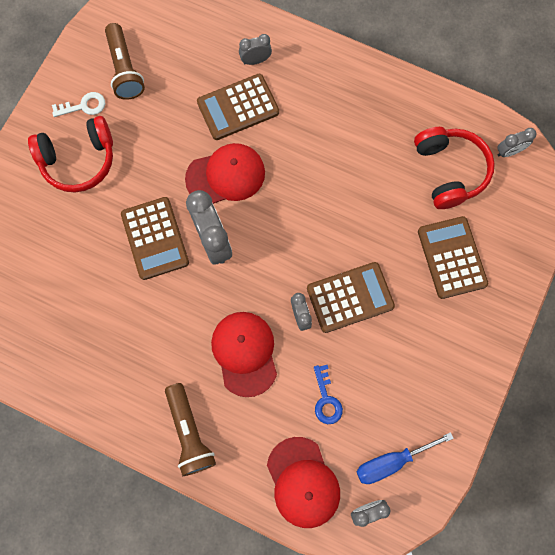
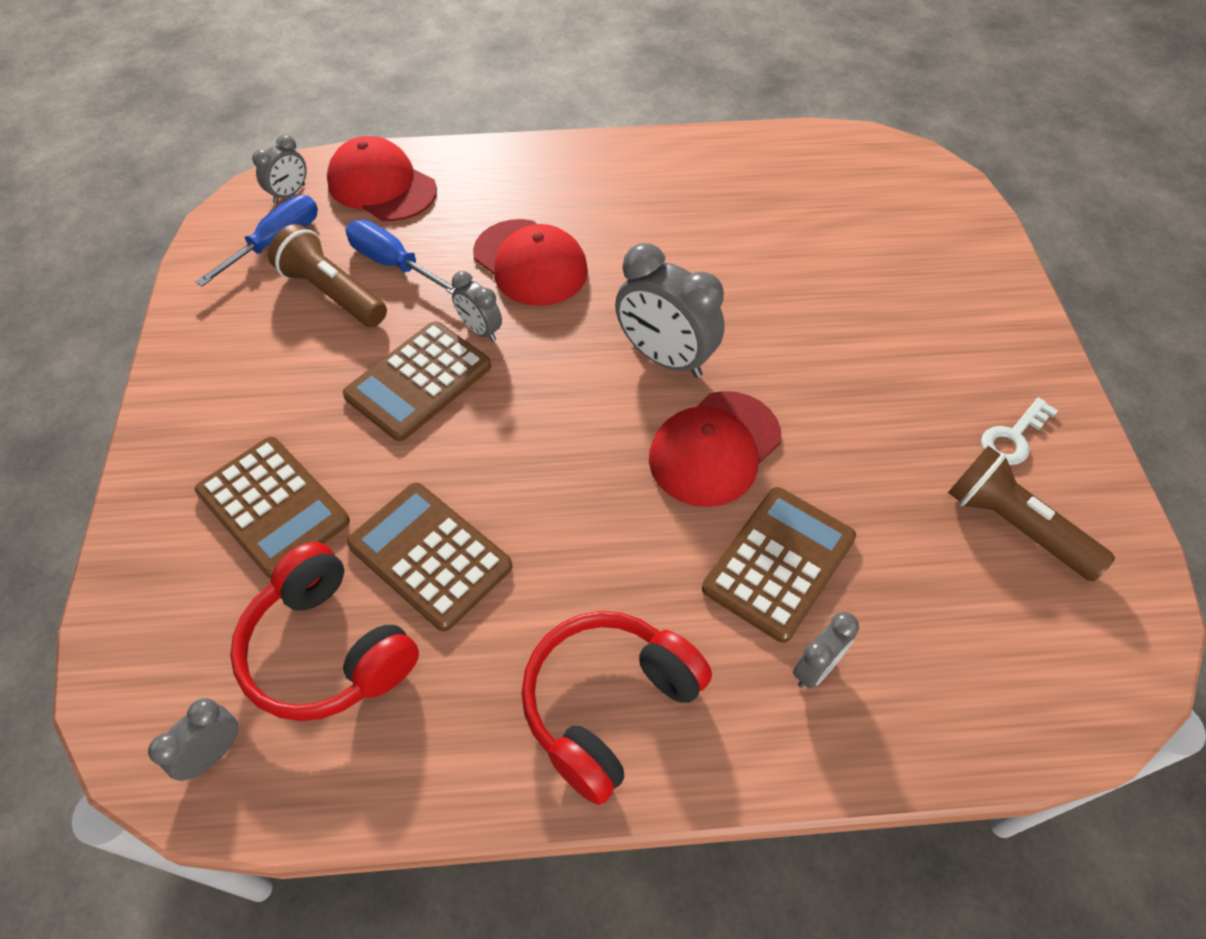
camera: 150 degrees right, 20 degrees down
red headphones [28,116,113,193] -> red headphones moved to [521,611,712,805]
brown calculator [121,197,189,280] -> brown calculator moved to [347,482,513,632]
brown flashlight [165,383,216,476] -> brown flashlight moved to [268,224,387,327]
blue key [314,365,343,424] -> blue screwdriver [346,220,456,294]

